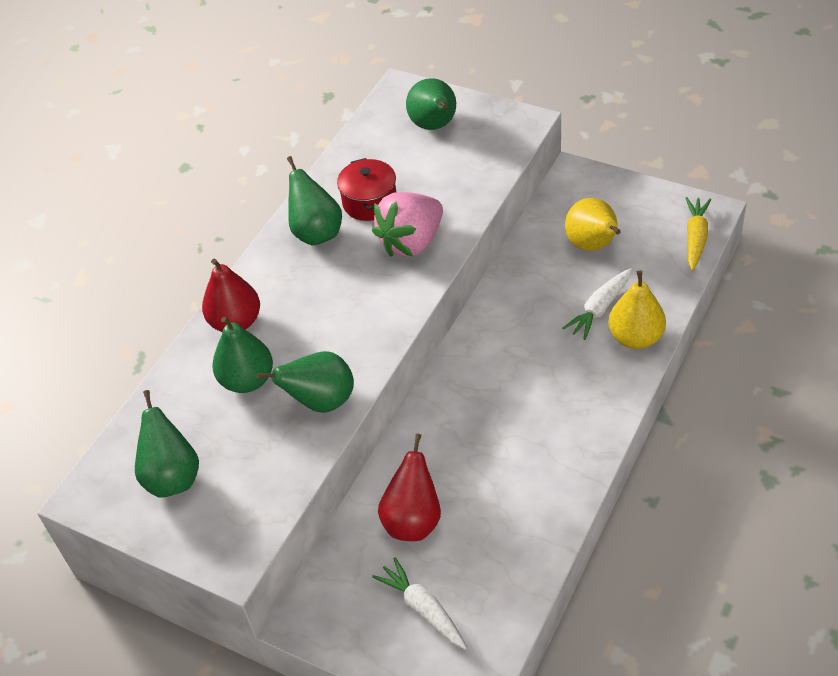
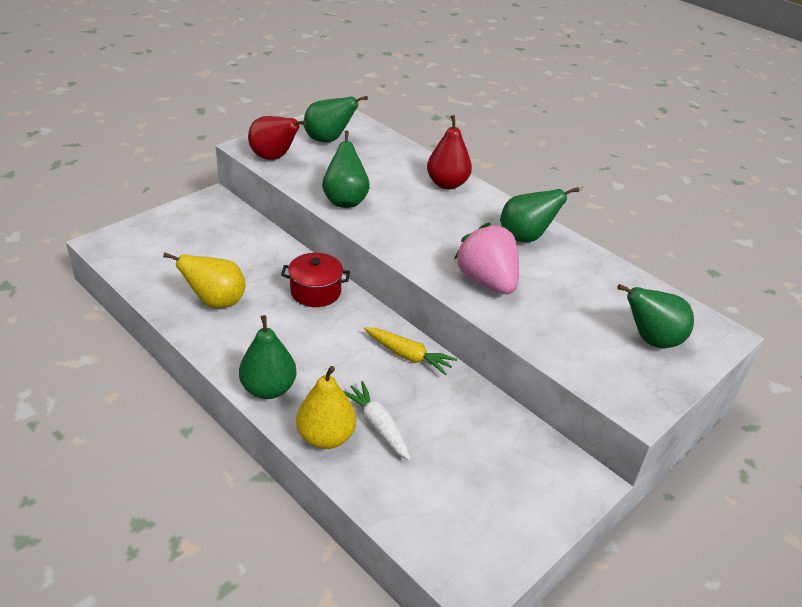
camera: 100 degrees right, 10 degrees down
green pear [212,317,273,393] -> green pear moved to [239,315,297,399]
red pot [337,158,396,221] -> red pot moved to [281,253,350,307]
white carrot [372,557,467,650] -> none
red pear [378,434,441,541] -> red pear moved to [248,116,306,160]
yellow pear [565,198,621,251] -> yellow pear moved to [163,252,246,308]
yellow carrot [686,197,711,271] -> yellow carrot moved to [364,327,457,375]

